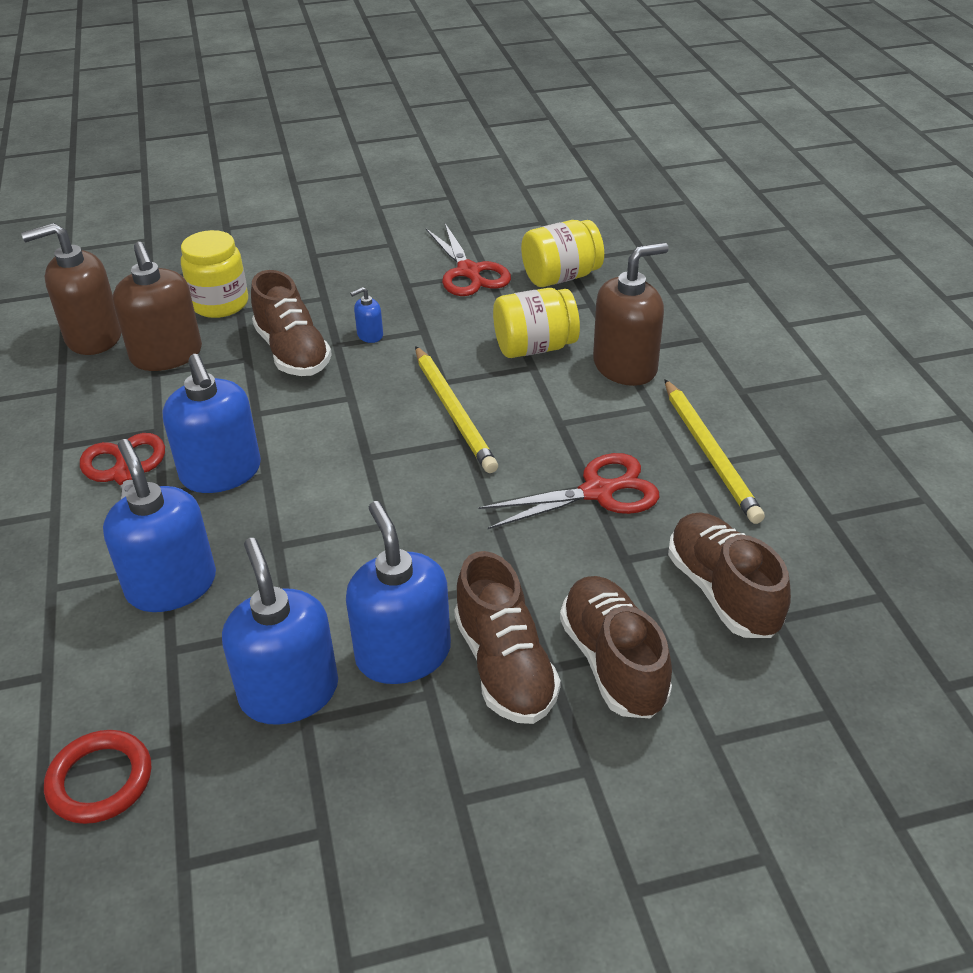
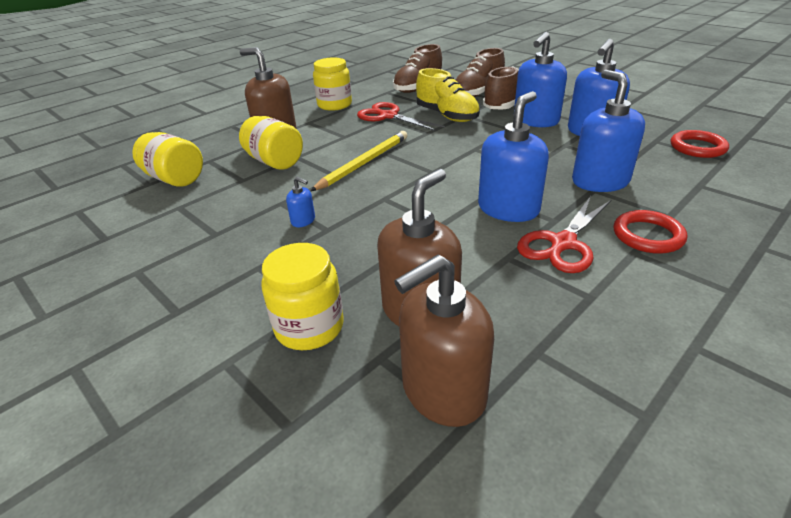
camera: 120 degrees left, 5 degrees down
brown soap dispenser [21,223,121,355] -> brown soap dispenser turned 105 degrees clockwise [394,255,494,427]
blue soap dispenser [103,439,216,612] -> blue soap dispenser turned 135 degrees clockwise [572,70,645,192]
brown shoe [251,270,332,376] -> none
red scissors [426,223,511,296] -> none
yellow pencil [664,379,765,524] -> yellow jar [313,57,352,111]
none -> yellow shoe [416,68,480,122]
none -> red ring [614,210,687,254]

